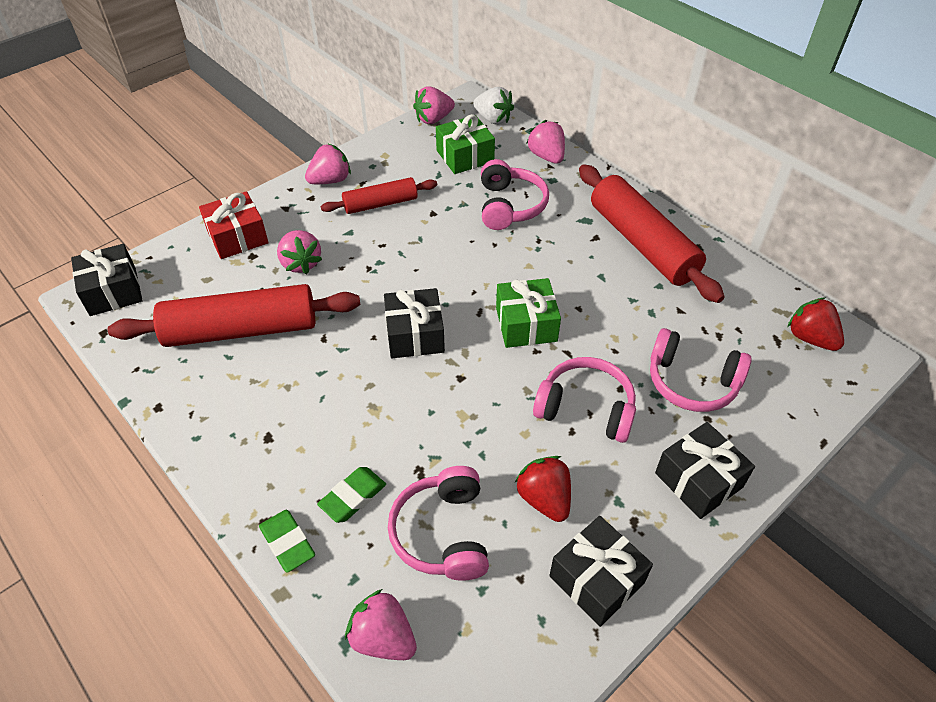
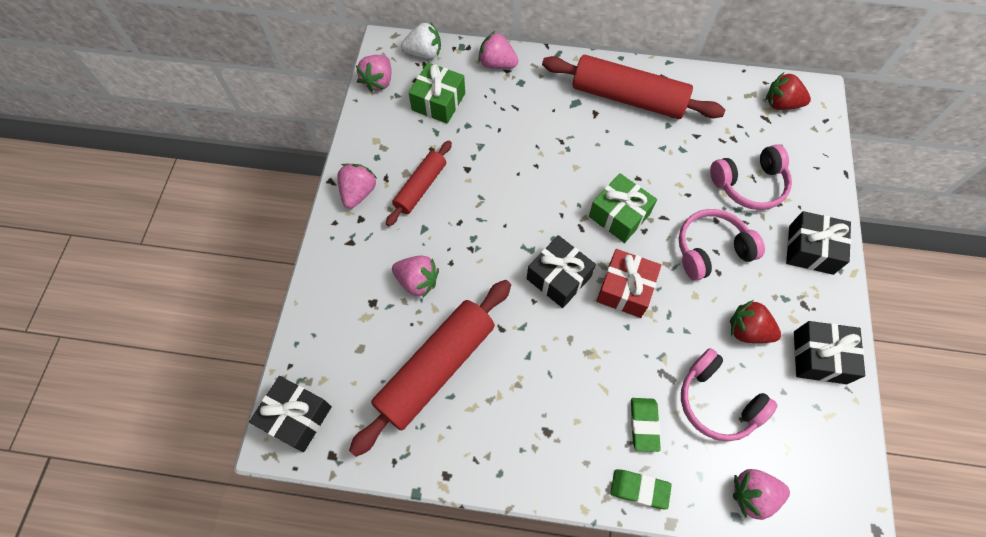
camera: 40 degrees left, 15 degrees up
red gift [199,191,269,259] -> red gift moved to [596,249,661,318]
pink headphones [481,159,549,230] -> none

